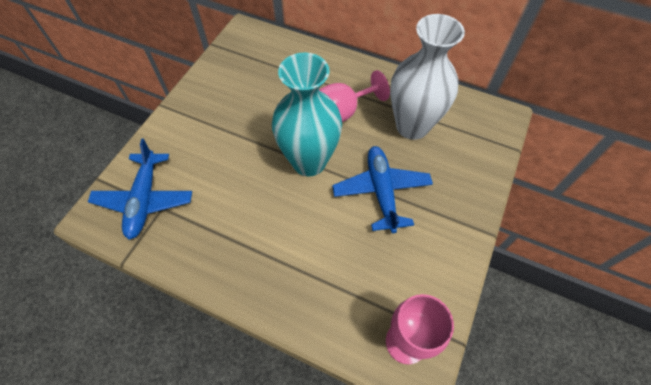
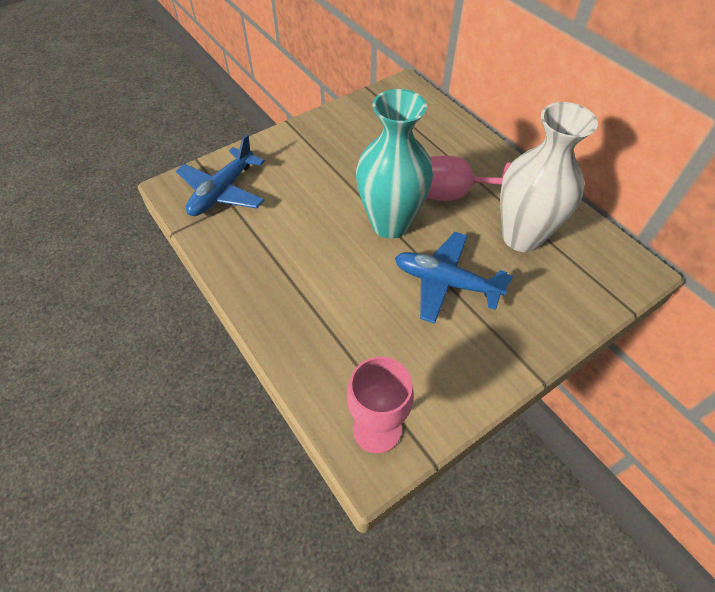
camera: 30 degrees right, 5 degrees down
blue plane [332,146,433,233] -> blue plane turned 90 degrees counterclockwise [395,232,513,324]

